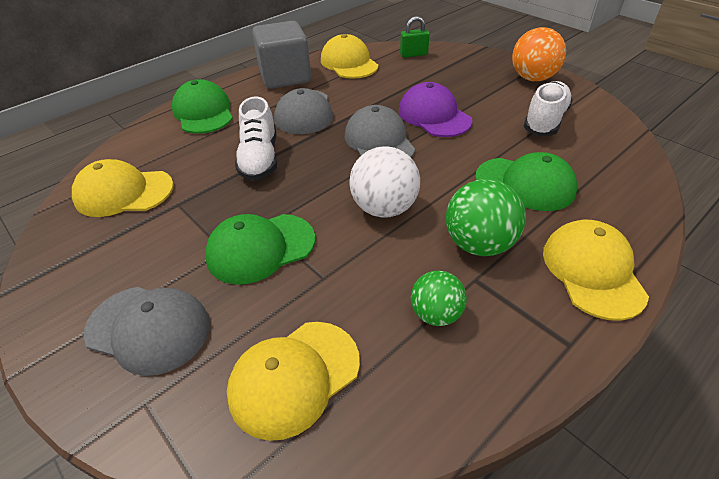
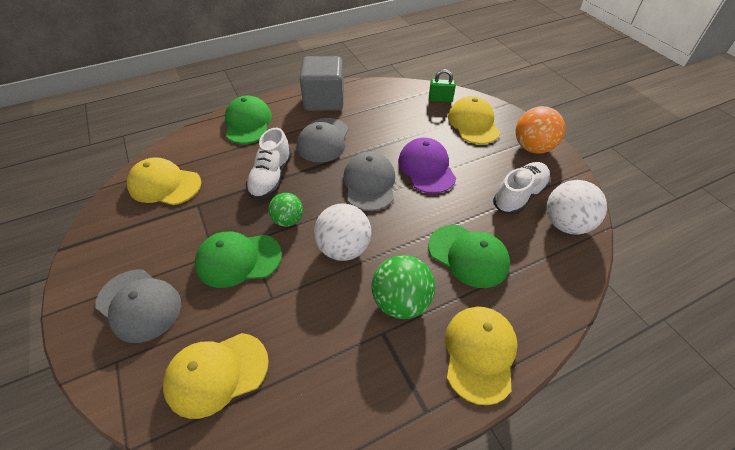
camera: 15 degrees right, 5 degrees up
yellow cap [321,34,379,79] -> yellow cap moved to [448,96,500,144]
green ball [411,271,467,326] -> green ball moved to [268,193,303,227]
none -> white ball [546,180,607,235]

